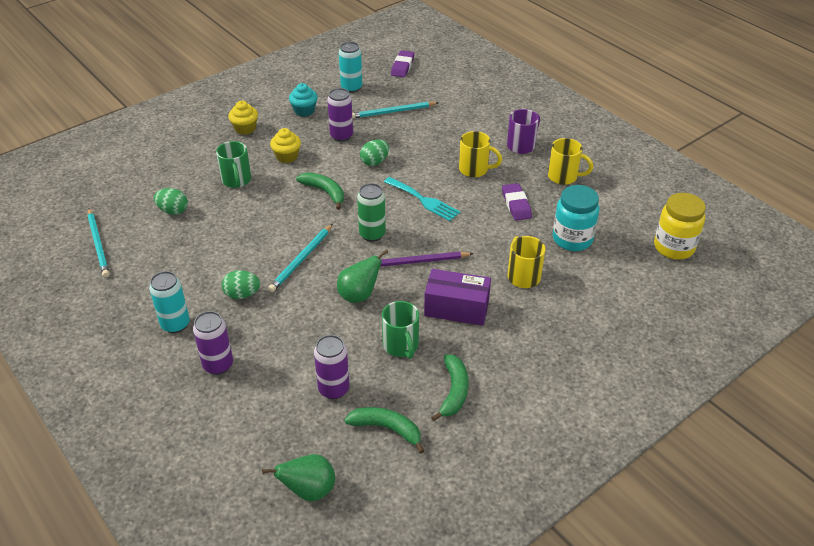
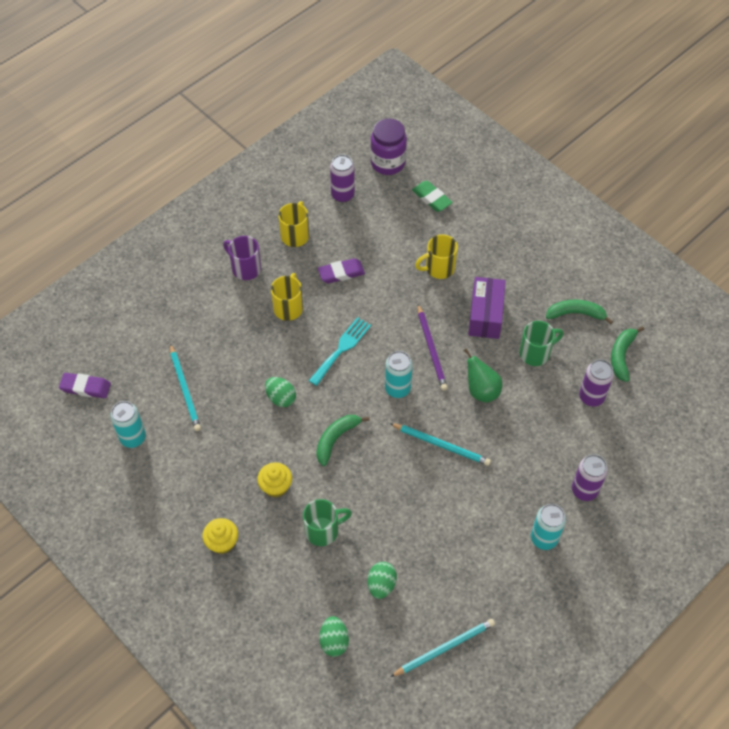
camera: 95 degrees left, 15 degrees up
green egg [222,270,260,299] -> green egg moved to [319,616,349,657]
green pear [262,454,335,502] -> none
turquoise cupcake [289,83,318,117] -> none
purple can [327,88,353,142] -> purple can moved to [330,154,355,203]
green can [357,183,386,242] -> turquoise can [385,351,413,398]
turquoise jar [553,185,599,251] -> none
yellow jar [654,193,706,260] -> purple jar [370,118,407,175]
none -> green eraser [412,181,453,212]

